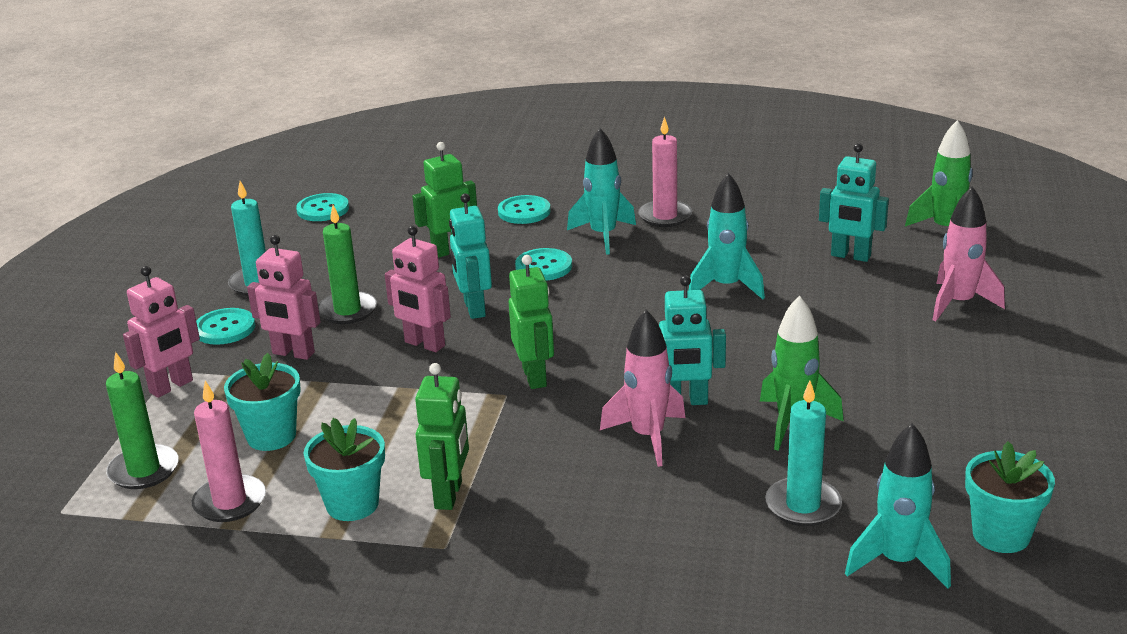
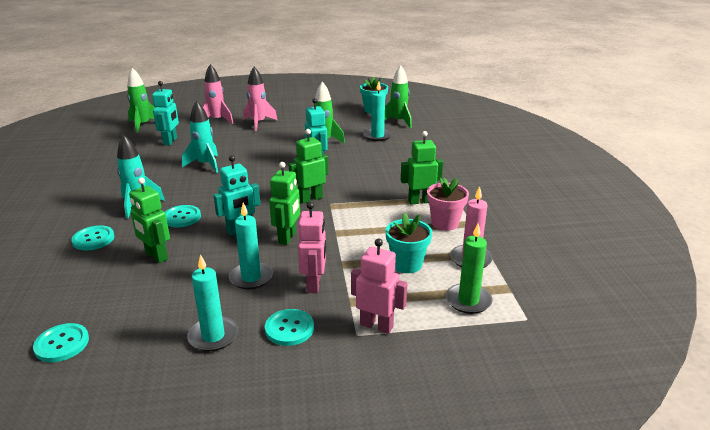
camera: 110 degrees left, 0 degrees up
turquoise flower pot [303,418,385,521] -> pink flower pot [427,178,469,231]
green candle [318,205,377,324] -> turquoise candle [229,203,273,289]
pink robot [385,226,451,352] -> green robot [269,162,300,245]
pink rocket [600,310,685,467] -> pink rocket moved to [243,67,277,131]
pink candle [638,116,692,227] -> none
turquoise rocket [845,423,951,589] -> green rocket [385,65,412,128]

